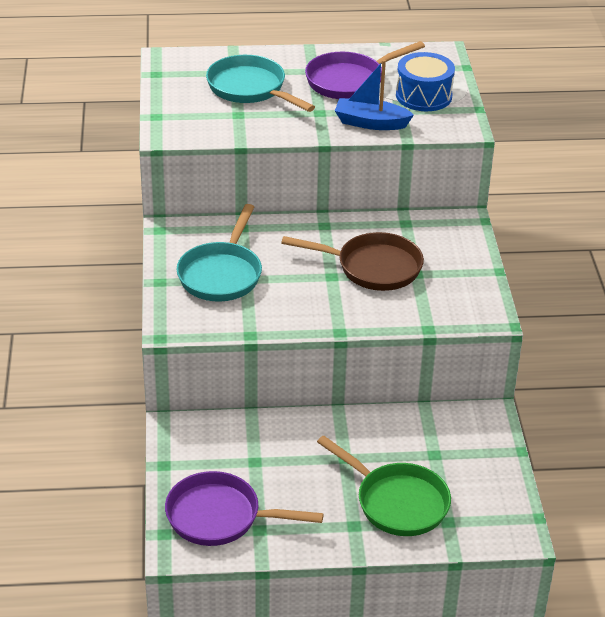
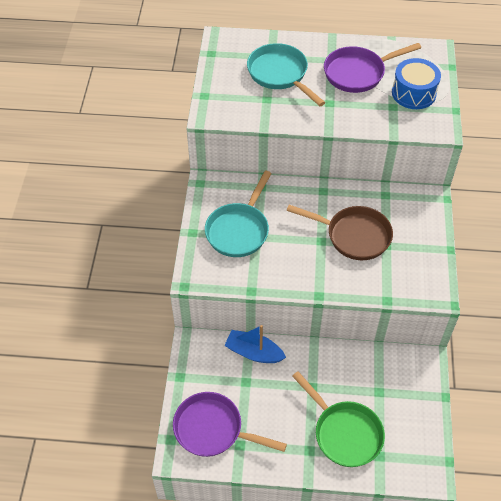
camera: 10 degrees right, 15 degrees up
blue boat [335,60,414,130] -> blue boat moved to [224,325,286,363]

